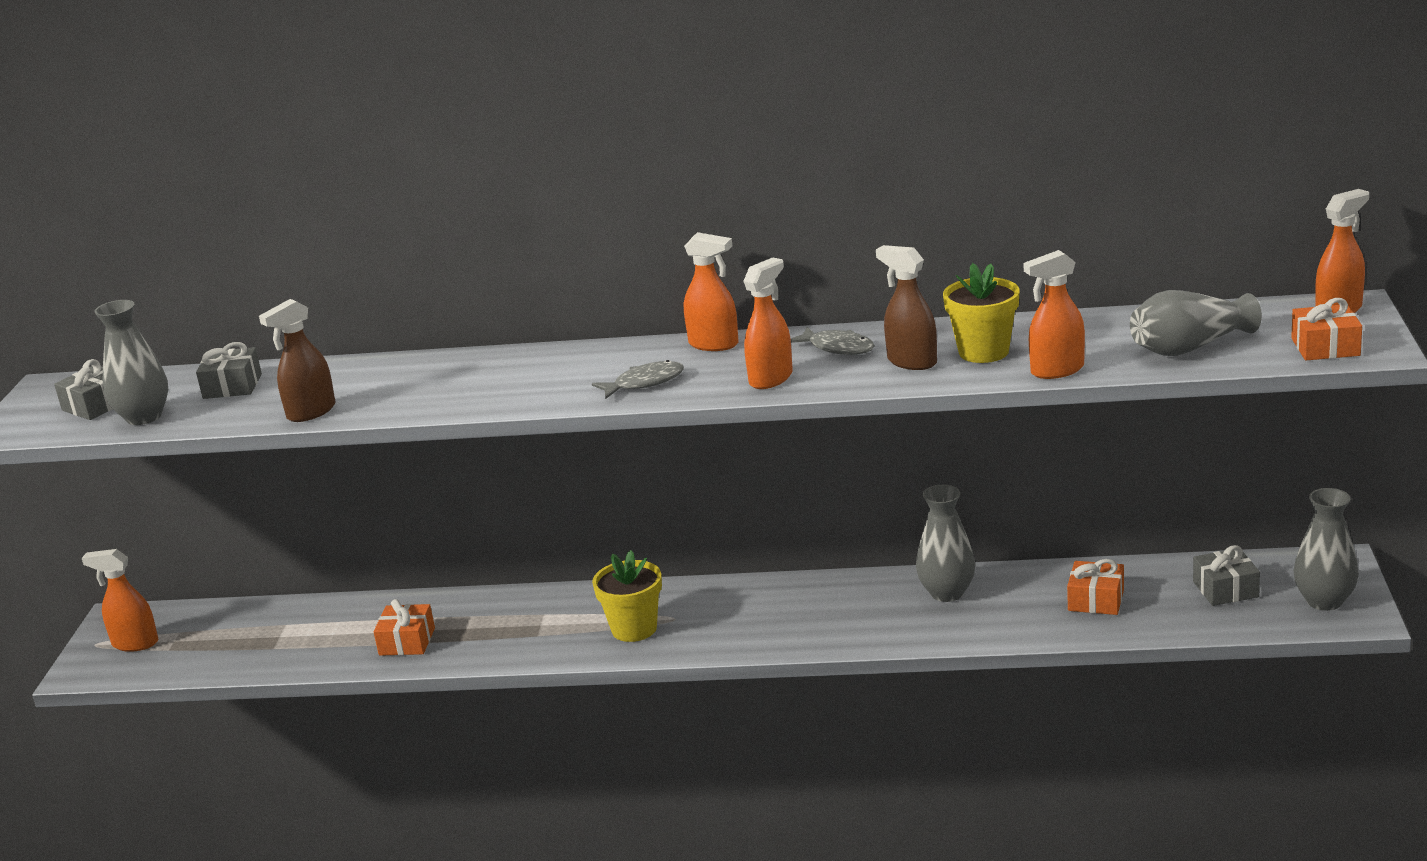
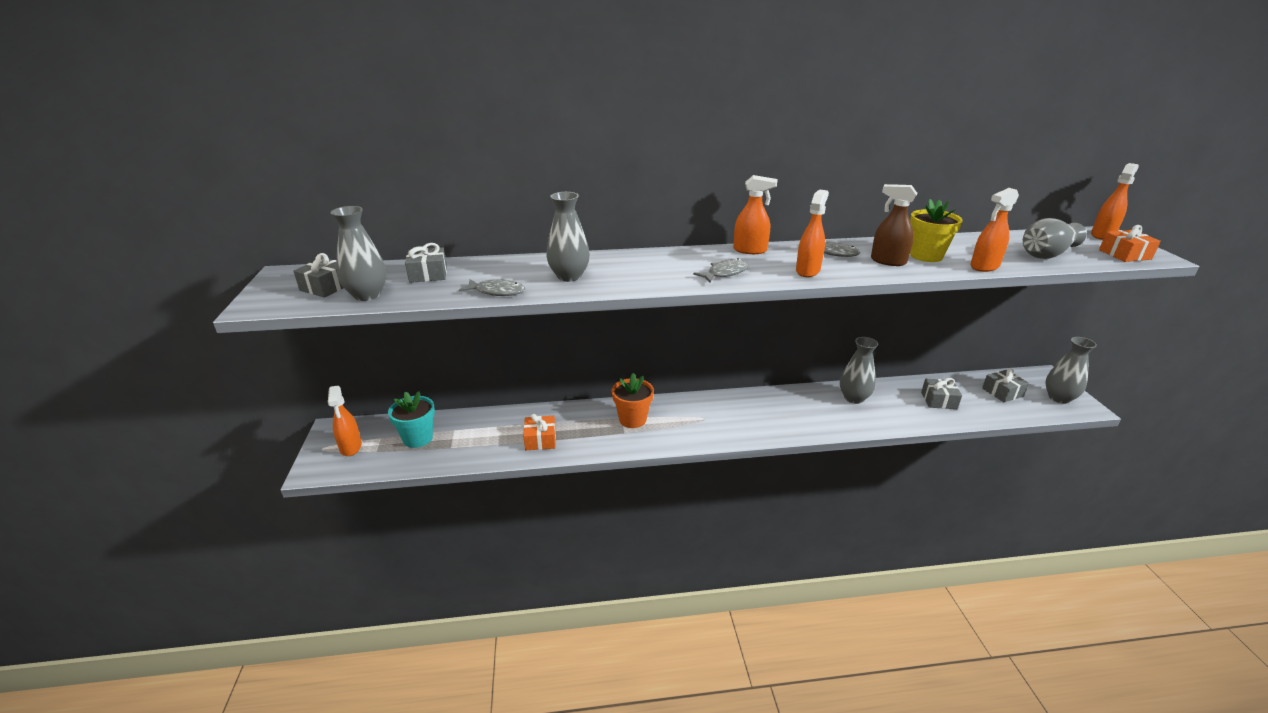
camera: 15 degrees left, 5 degrees up
orange spray bottle [82,549,158,652] -> orange spray bottle turned 105 degrees counterclockwise [328,386,362,456]
brown spray bottle [259,299,335,422] -> grey fish [459,279,525,296]
yellow flower pot [592,550,662,642] -> none
orange gift [1067,559,1124,615] -> grey gift [921,378,962,409]
none -> turquoise flower pot [388,391,435,448]
none -> grey vase [546,192,590,282]
none -> orange flower pot [612,373,654,428]

